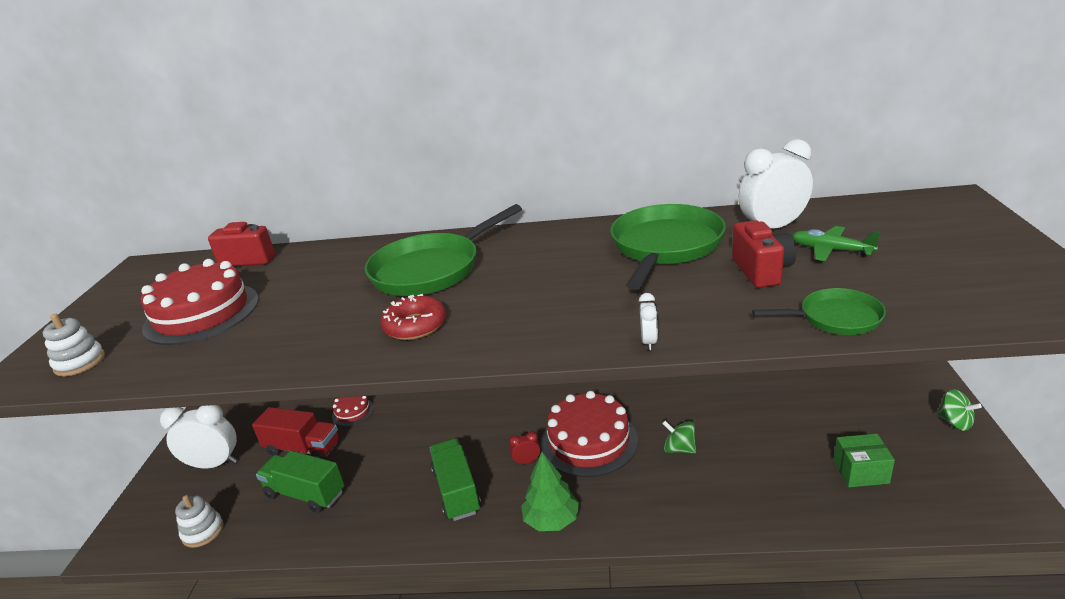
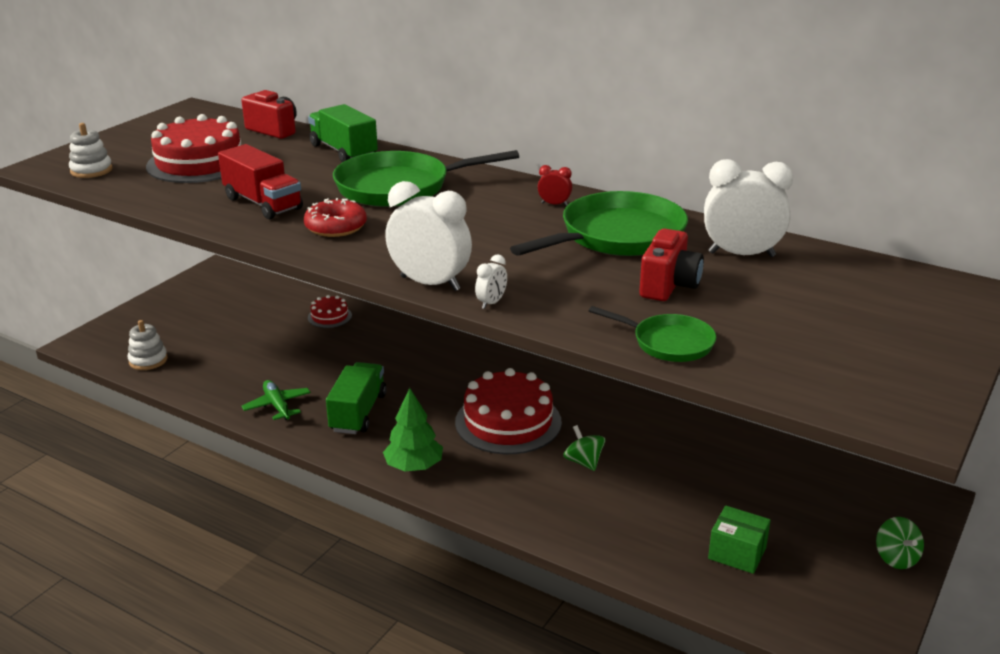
camera: 25 degrees right, 0 degrees up
white clock [160,405,237,468] -> white clock moved to [385,181,472,291]
red truck [252,407,340,459] -> red truck moved to [218,144,303,219]
green truck [256,451,344,513] -> green truck moved to [308,104,378,162]
red clock [509,431,541,465] -> red clock moved to [538,165,572,206]
green plane [792,226,880,261] -> green plane moved to [242,380,311,420]

